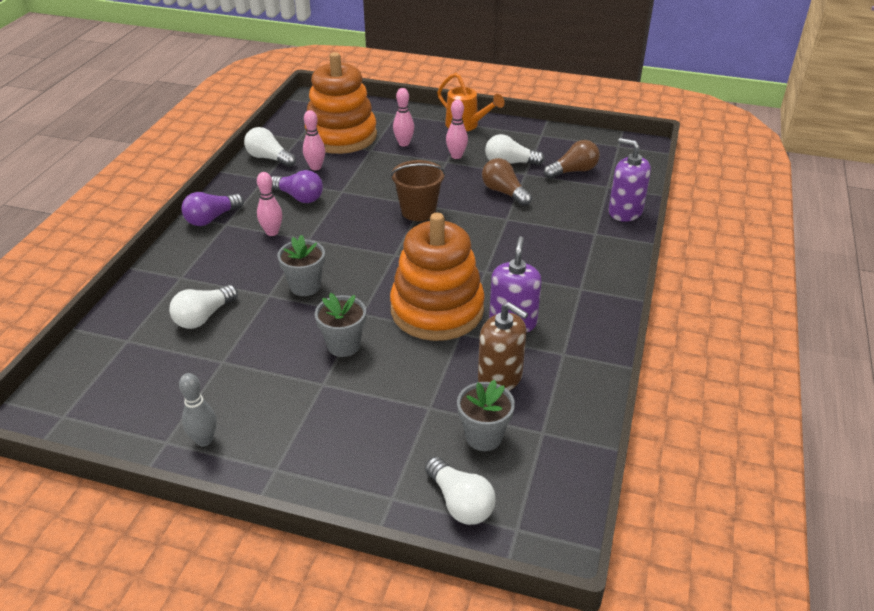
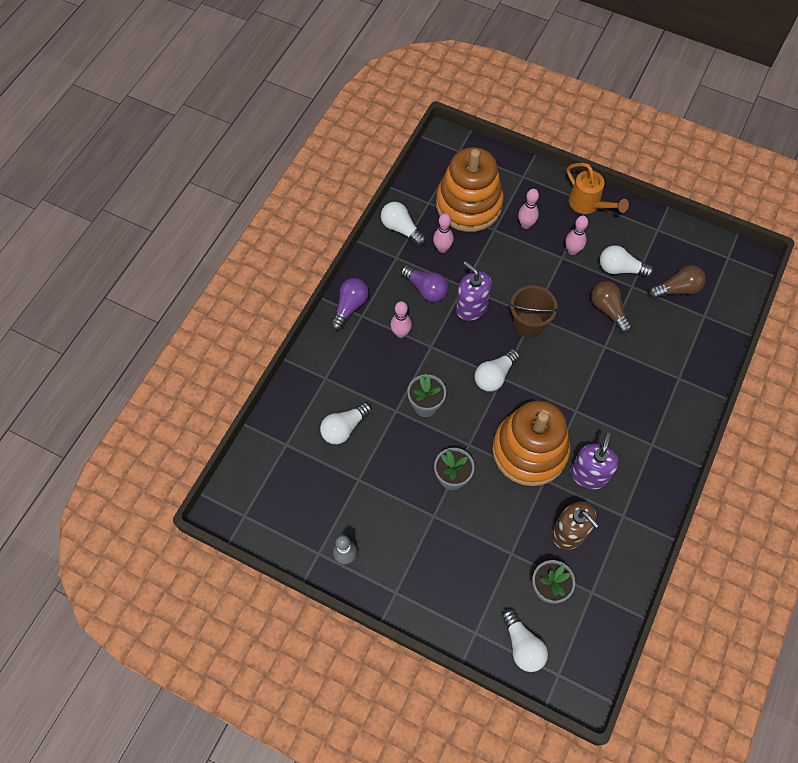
camera: 10 degrees right, 25 degrees up
purple light bulb [181,192,244,226] -> purple light bulb turned 150 degrees clockwise [331,278,369,330]
purple soap dispenser [609,138,651,222] -> purple soap dispenser moved to [456,261,492,321]
none -> white light bulb [474,349,520,391]

